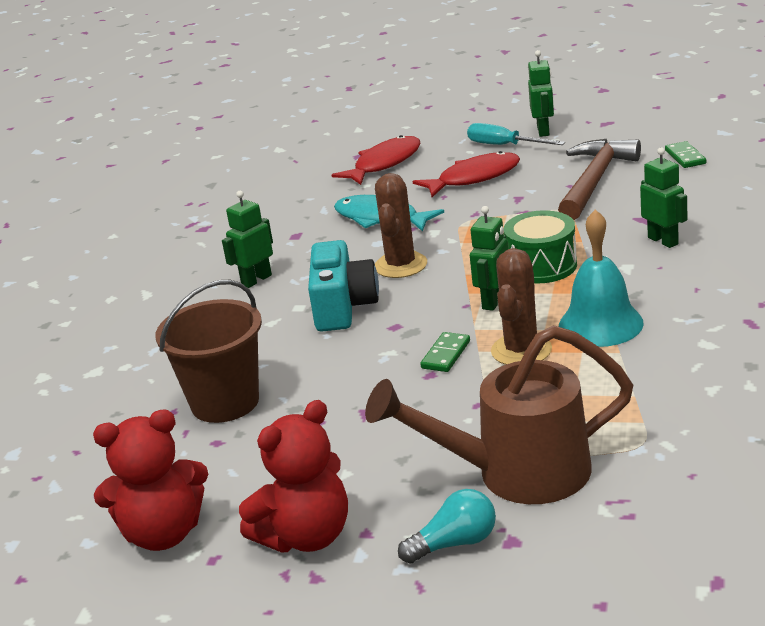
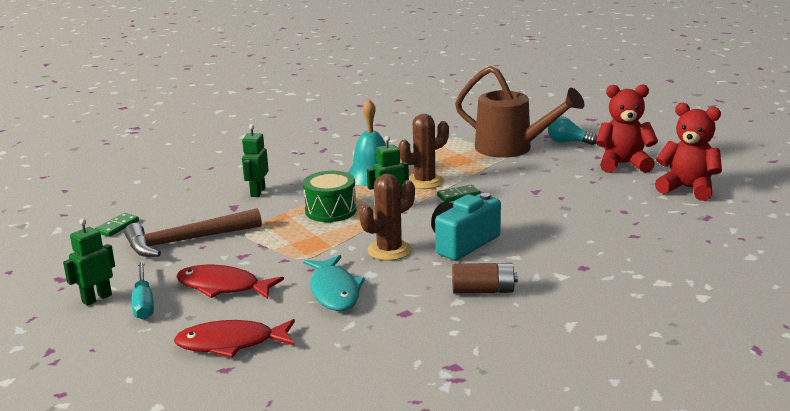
camera: 140 degrees left, 5 degrees down
brown bucket [155,280,262,423] -> none
green robot [222,191,273,288] -> brown battery [452,263,518,294]

